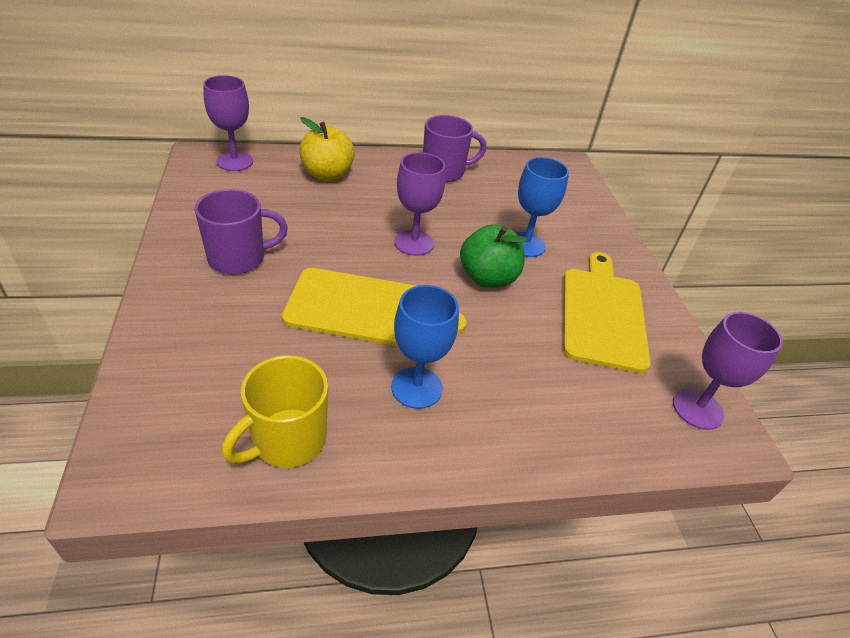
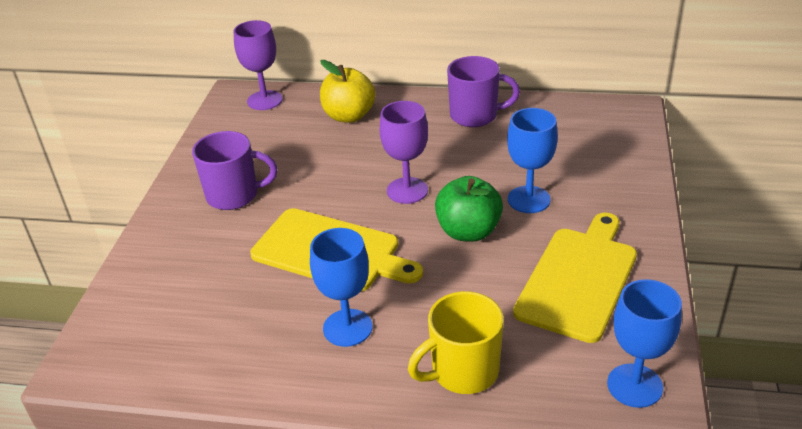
camera: 25 degrees right, 5 degrees down
yellow mug [222,355,328,468] -> yellow mug moved to [408,291,504,394]
purple goblet [673,312,783,430] -> blue goblet [607,279,682,408]

